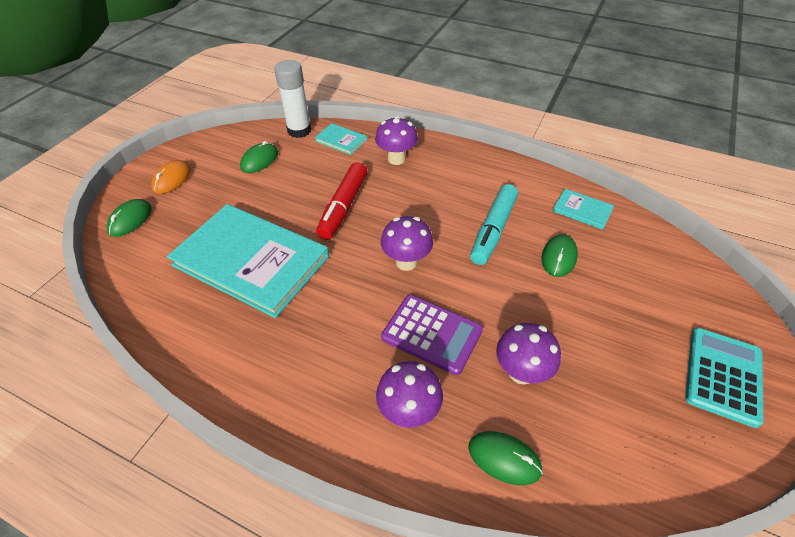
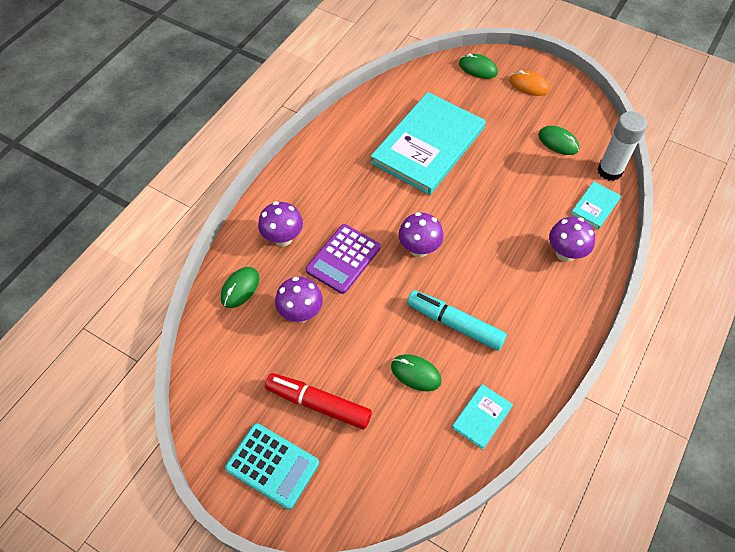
camera: 95 degrees right, 10 degrees up
red marker [316,162,367,240] -> red marker moved to [265,373,372,429]

